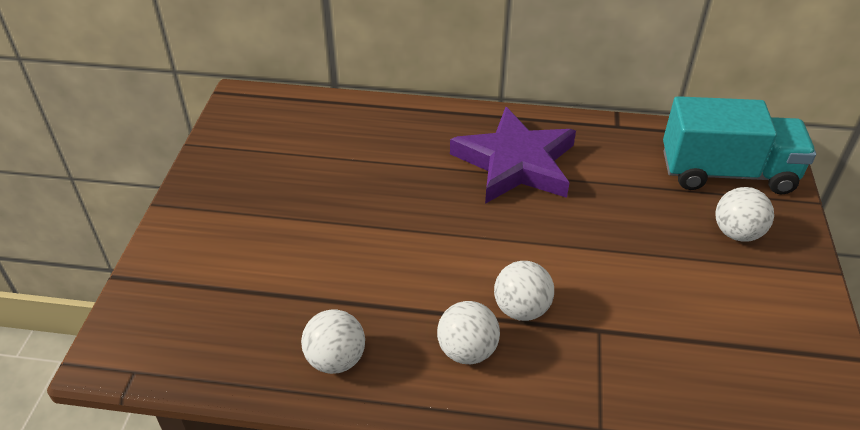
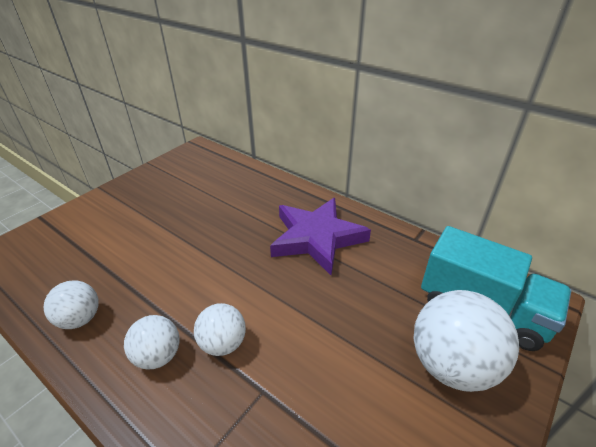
camera: 30 degrees right, 5 degrees down
white ball [715,187,774,242] -> white ball [413,290,519,392], size x1.75

